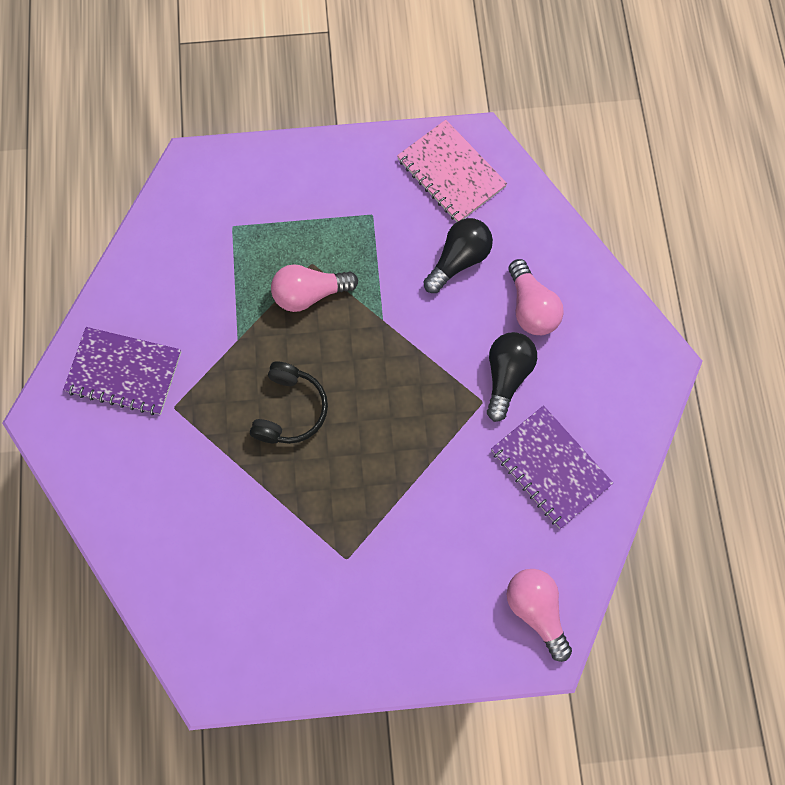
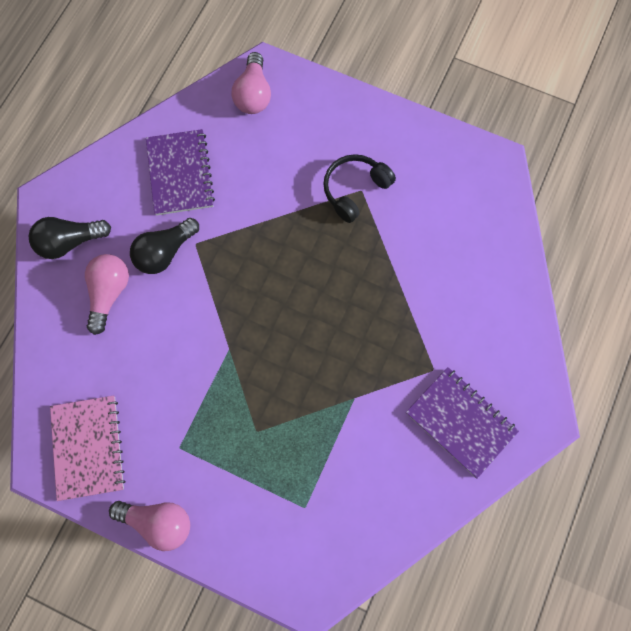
camera: 150 degrees left, 0 degrees up
black headphones [250,362,328,444] -> black headphones moved to [323,154,396,223]
pink light bulb [271,264,358,312] -> pink light bulb moved to [109,501,190,551]
black light bulb [423,218,493,293] -> black light bulb moved to [29,217,111,259]

